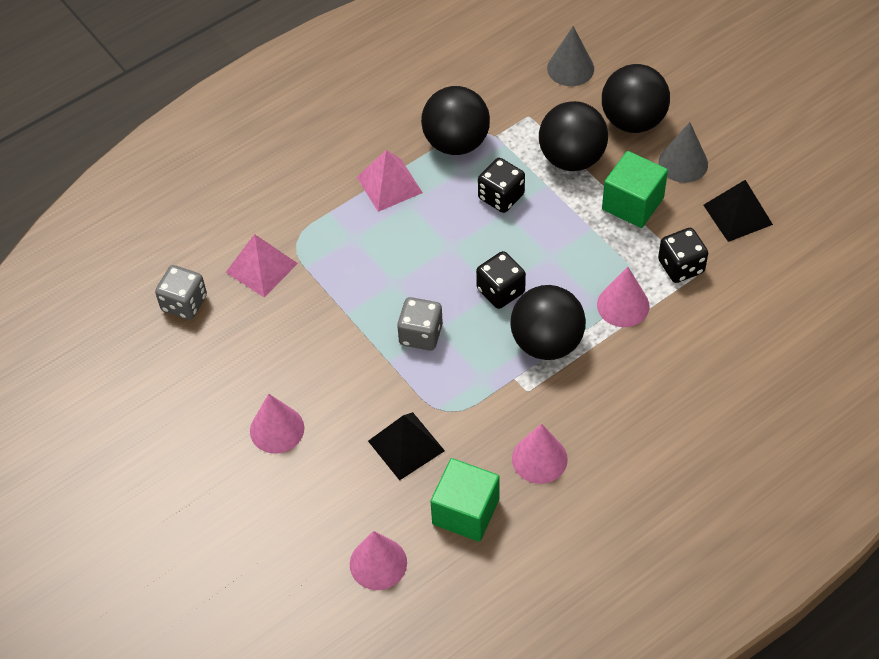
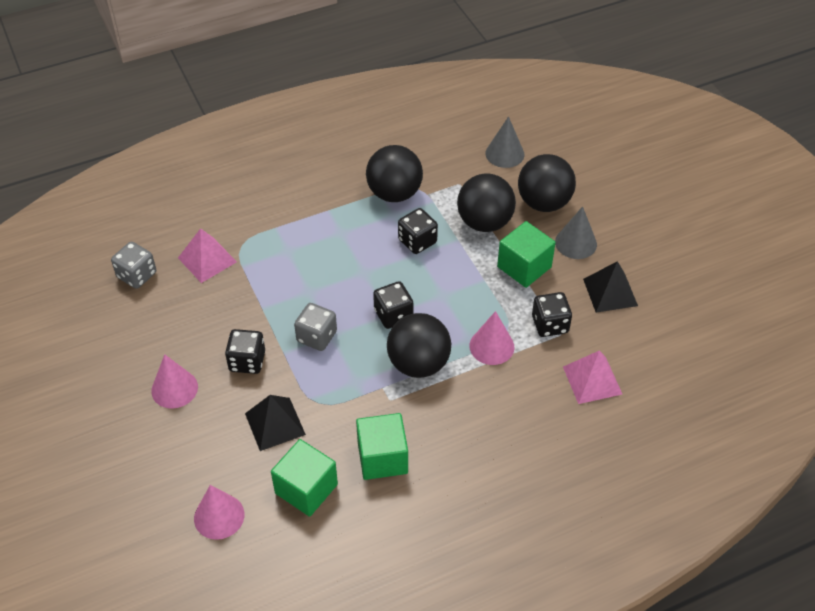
camera: 10 degrees right, 5 degrees down
pink pyramid [357,150,423,212] -> pink pyramid moved to [563,350,622,404]
pink cone [512,424,568,484] -> green cube [356,413,408,480]
none -> black dice [225,329,265,374]

